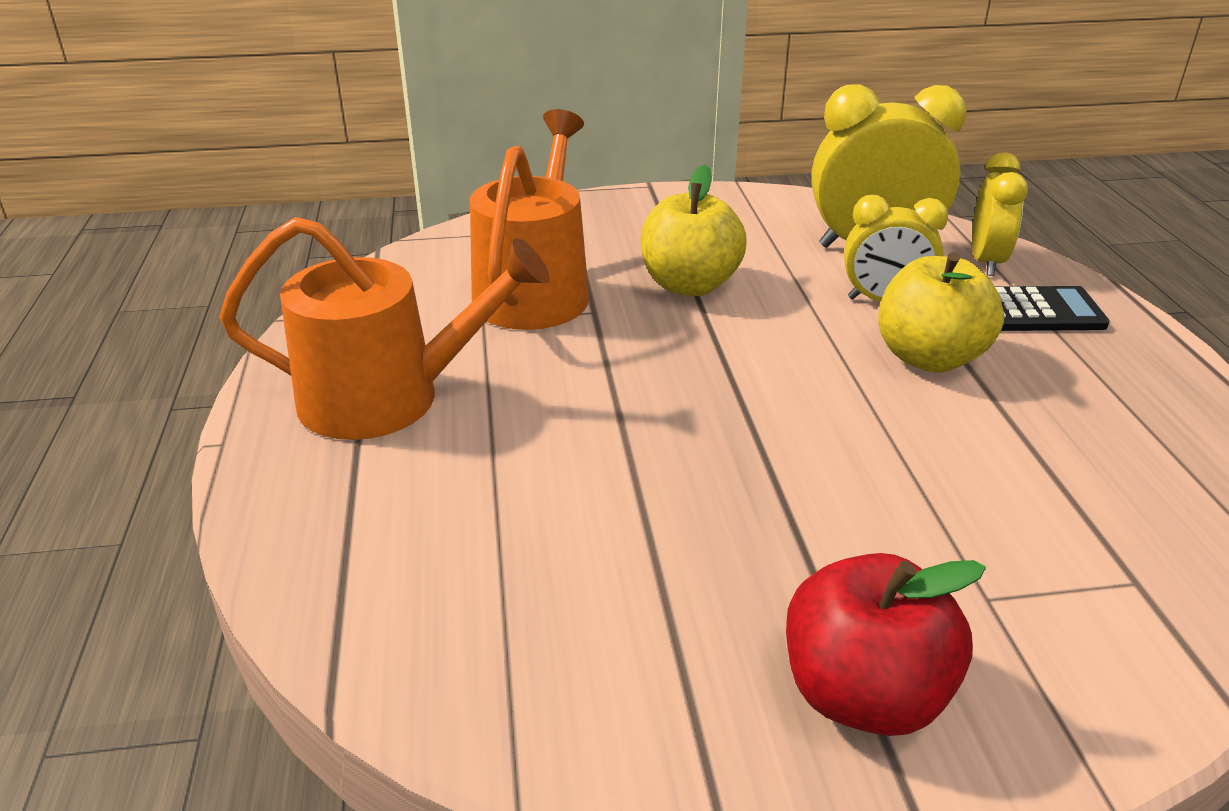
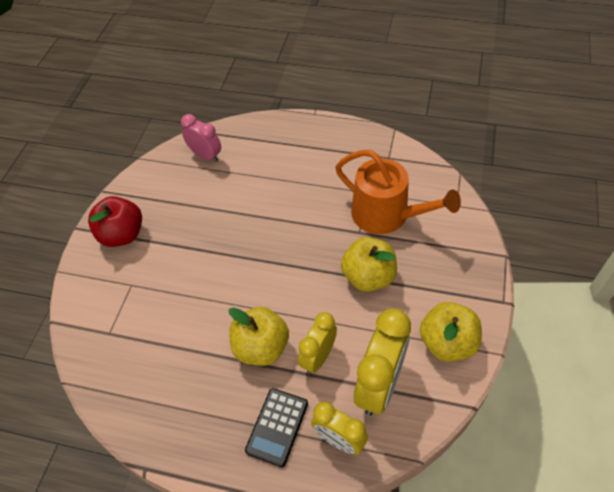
camera: 115 degrees right, 20 degrees up
orange watering can [219,217,550,440] -> none
none -> pink clock [181,114,221,162]
none -> yellow apple [420,302,482,362]

